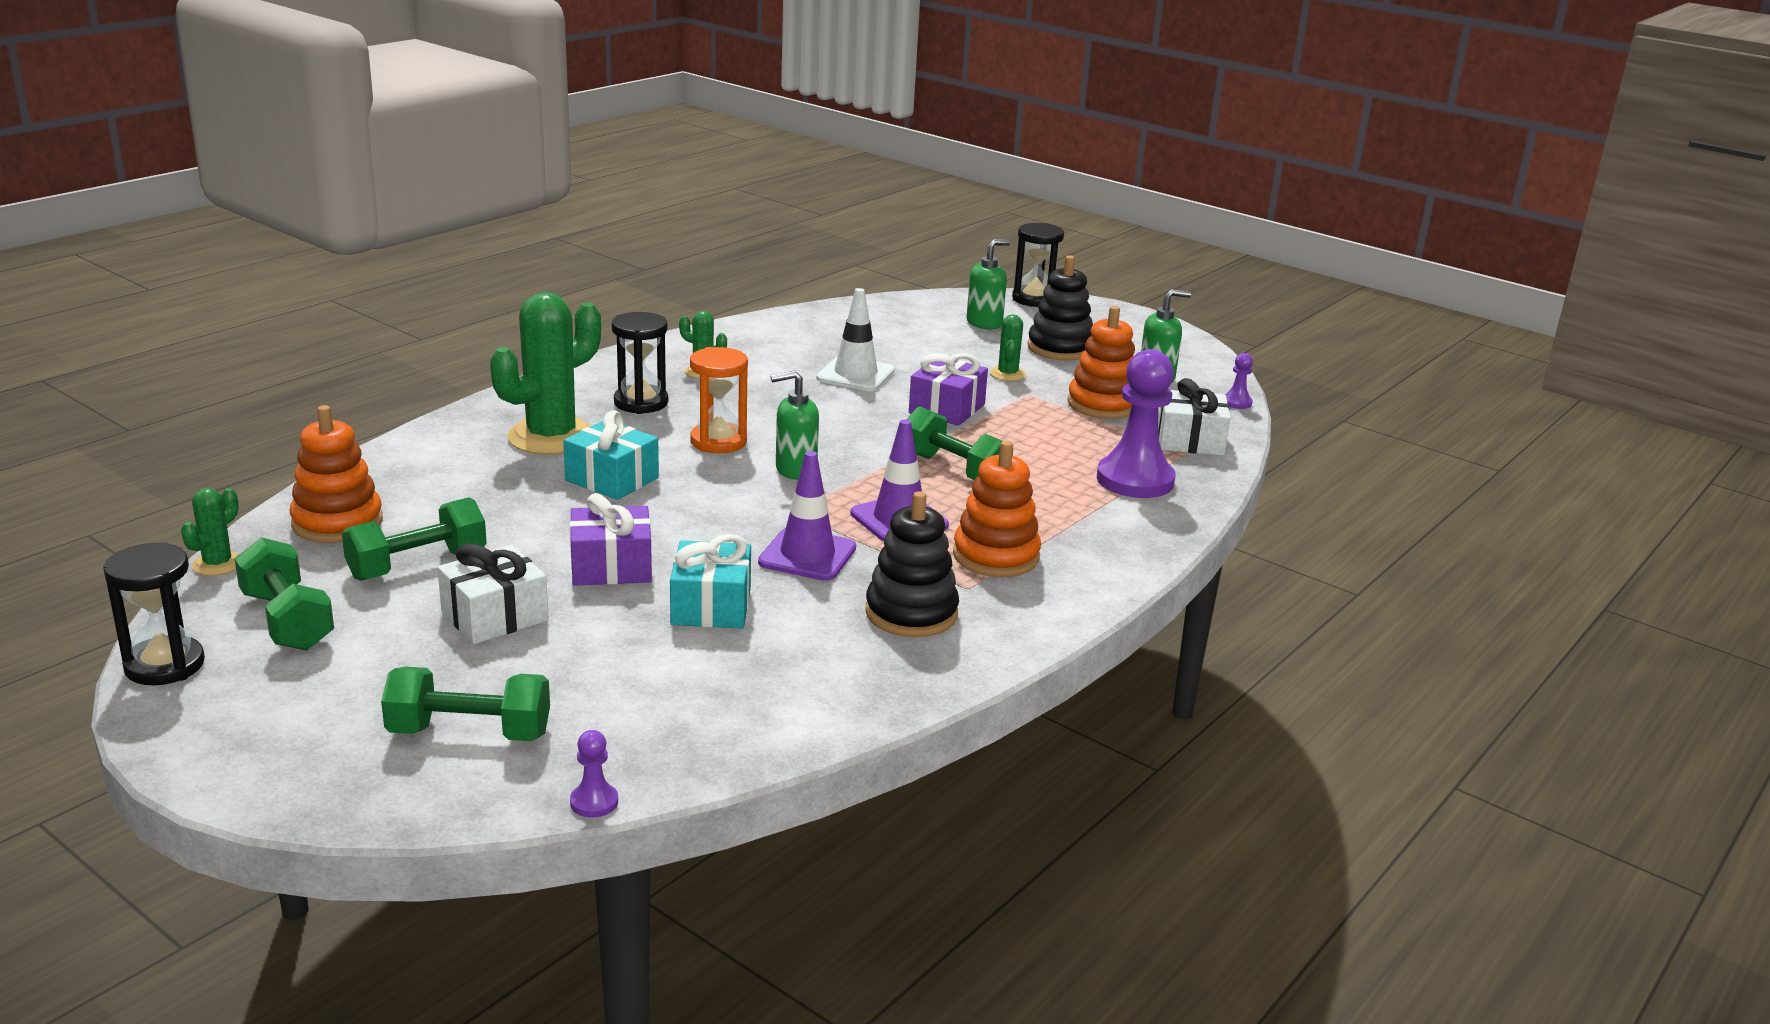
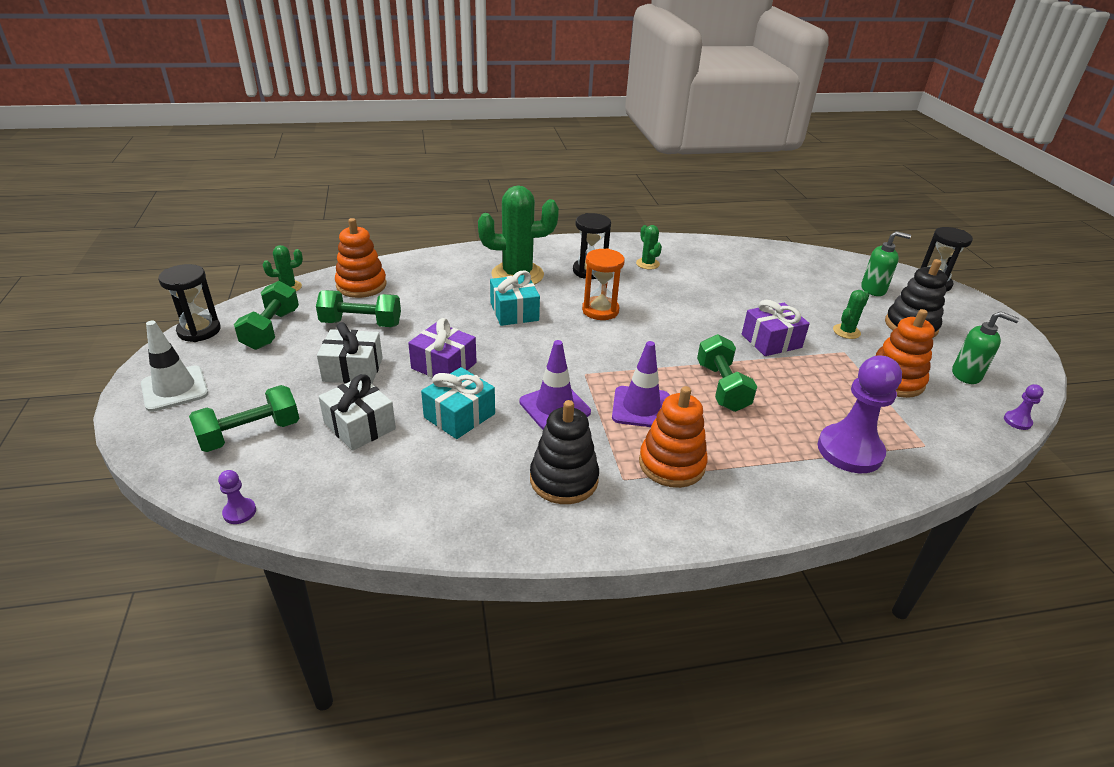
camera: 40 degrees right, 10 degrees up
green dumbbell [381,666,550,741] -> green dumbbell turned 75 degrees counterclockwise [189,385,300,452]
green soap dispenser [771,370,819,480] -> none
white traffic cone [817,288,895,391] -> white traffic cone moved to [141,321,208,412]
white gift [1158,378,1231,456] -> white gift moved to [318,374,396,451]

